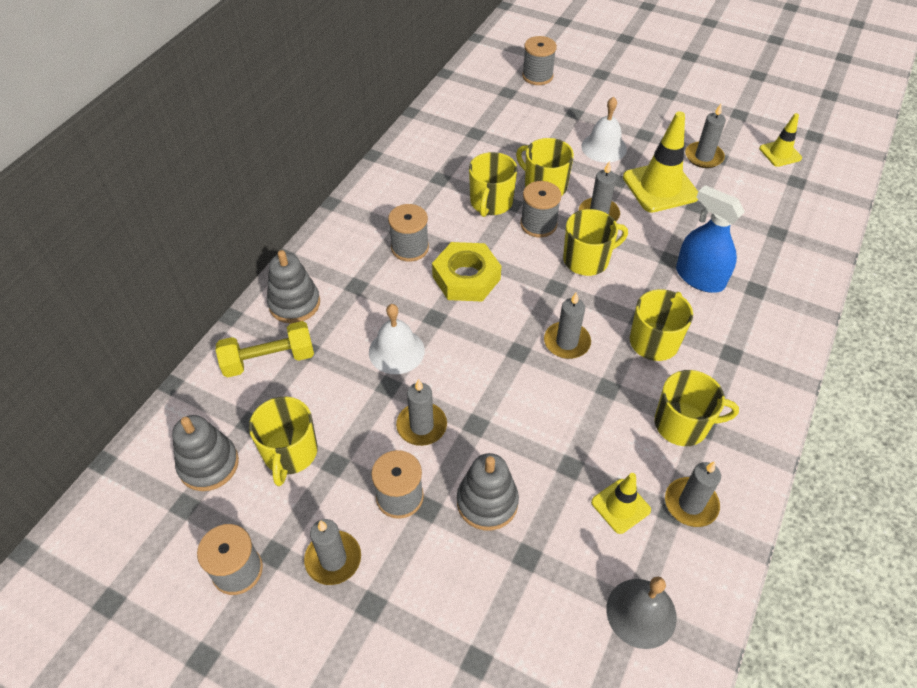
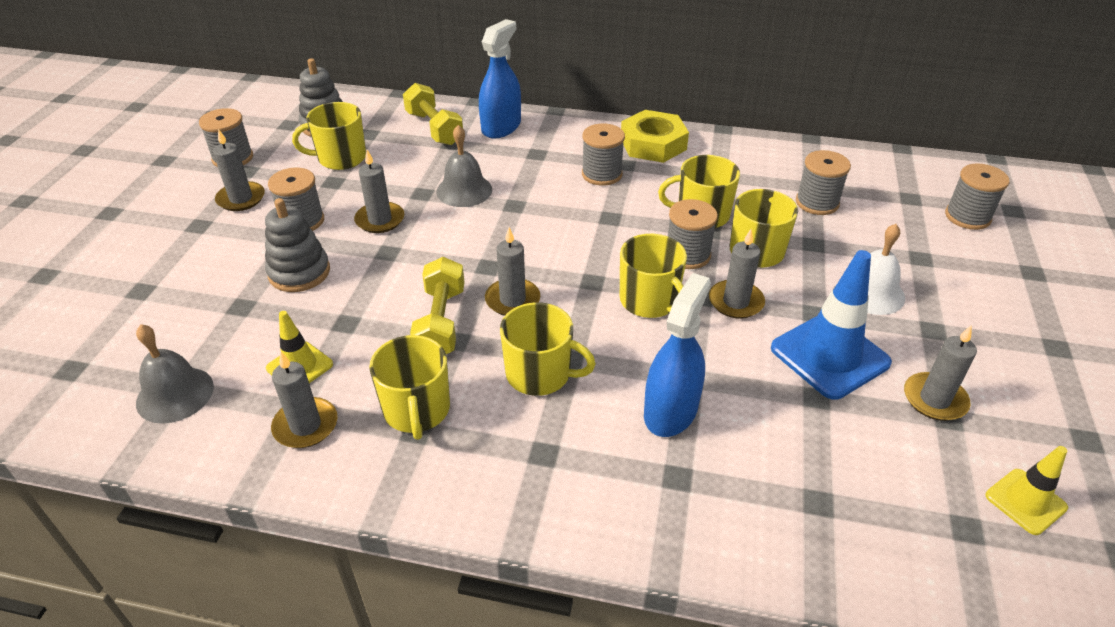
camera: 75 degrees right, 10 degrees down
grey stacking toy [267,250,320,323] -> blue spray bottle [479,19,521,138]
white bell [369,304,425,374] -> grey bell [436,125,492,207]
yellow nut [432,242,501,302] -> yellow nut moved to [621,110,689,163]
yellow traffic cone [623,111,698,213] -> blue traffic cone [771,250,892,400]
none -> yellow dumbbell [410,257,465,354]
none -> grey spool [796,150,851,215]

